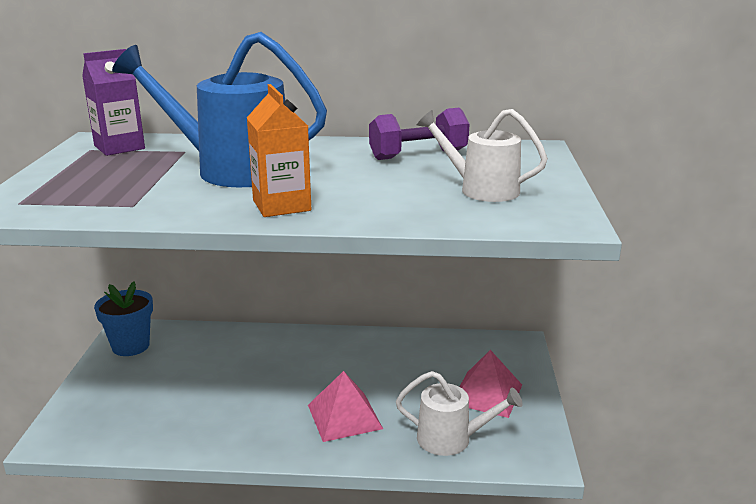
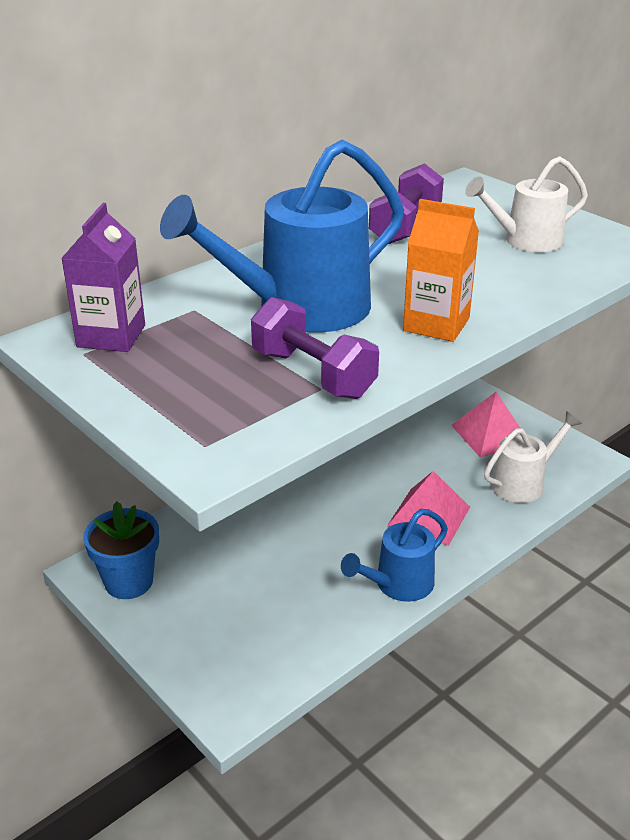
camera: 45 degrees left, 10 degrees up
none -> purple dumbbell [251,297,379,399]
none -> blue watering can [341,509,448,602]

